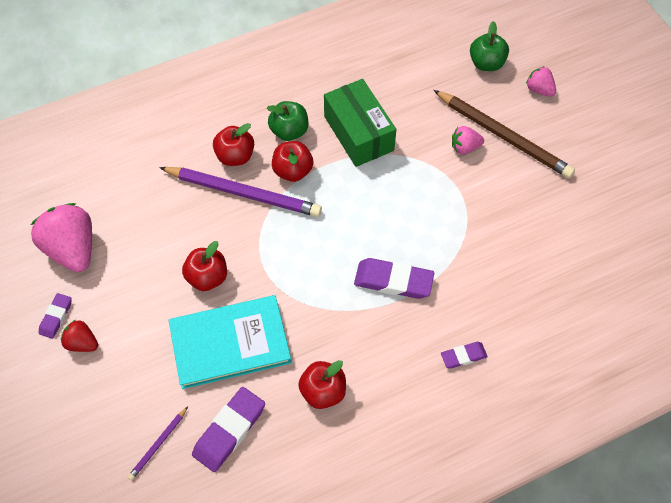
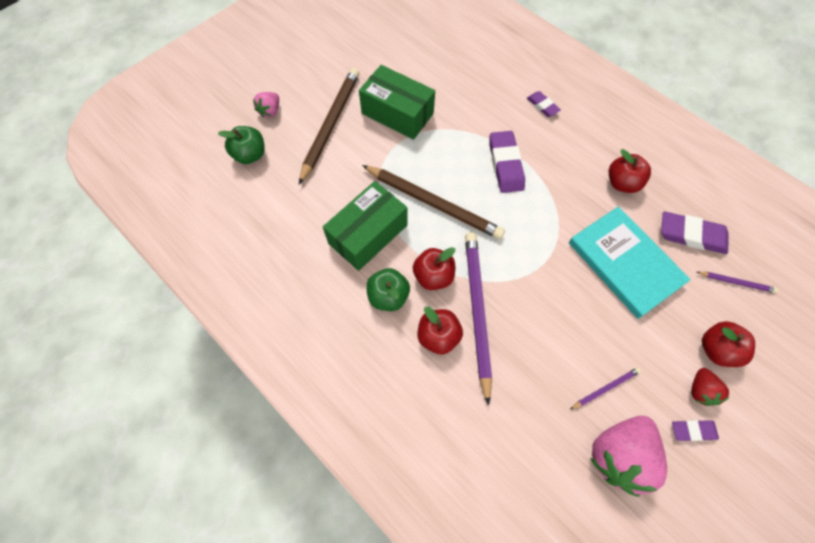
camera: 110 degrees left, 5 degrees up
red apple [182,241,227,291] -> red apple moved to [702,321,755,367]
pink strawberry [452,126,484,154] -> none
none -> green box [359,65,435,140]
none -> brown pencil [362,165,505,239]
none -> purple pencil [570,367,641,409]

